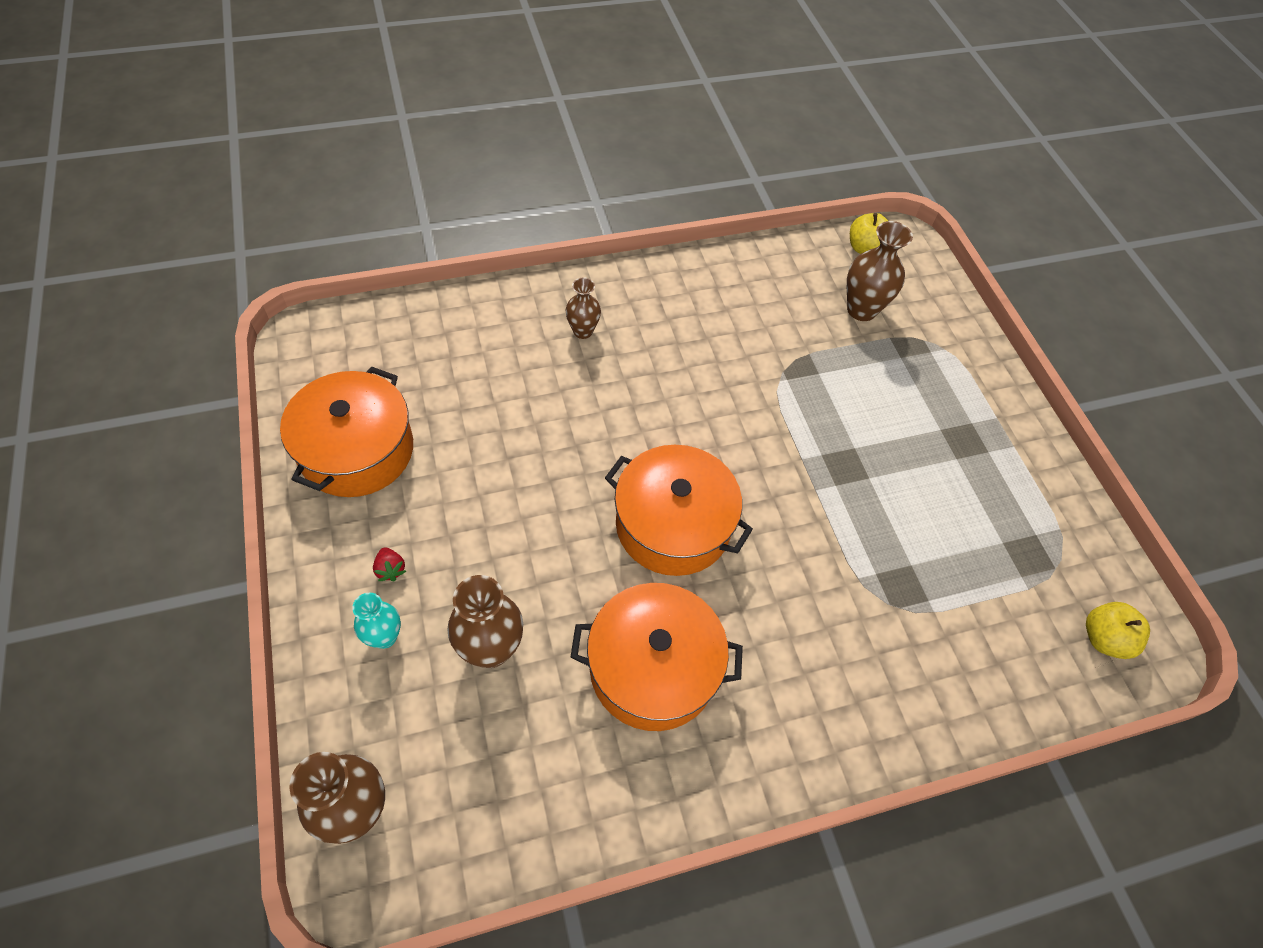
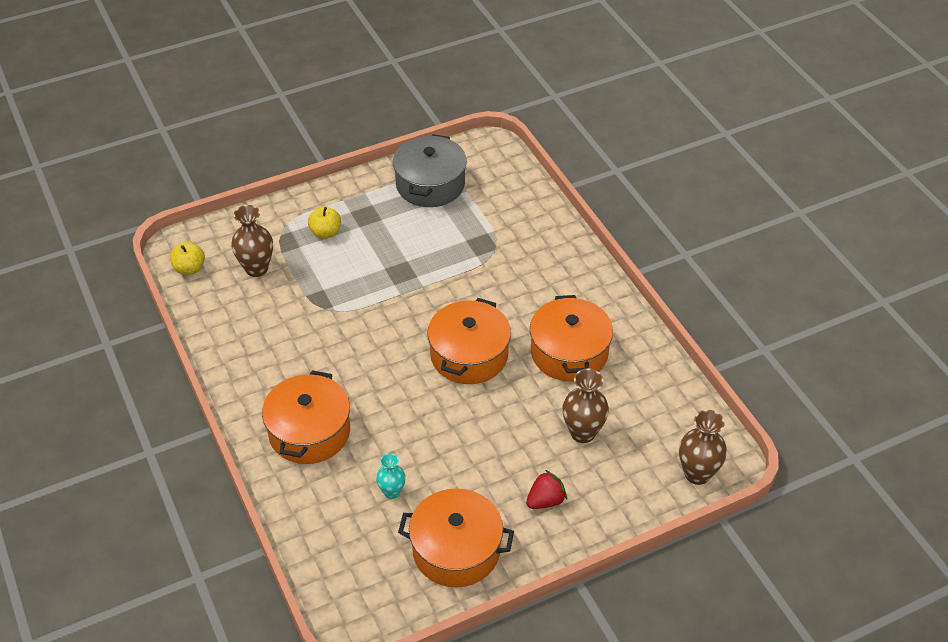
camera: 95 degrees left, 10 degrees down
turquoise vase [352,593,401,649] -> turquoise vase moved to [376,453,406,499]
red strawberry [373,547,406,581] -> red strawberry [526,470,567,509], size x1.63
brown vase [566,277,601,339] -> orange pot [262,370,350,464]
yellow apple [1086,602,1150,659] -> yellow apple moved to [308,206,341,239]
none -> grey pot [393,134,467,207]

